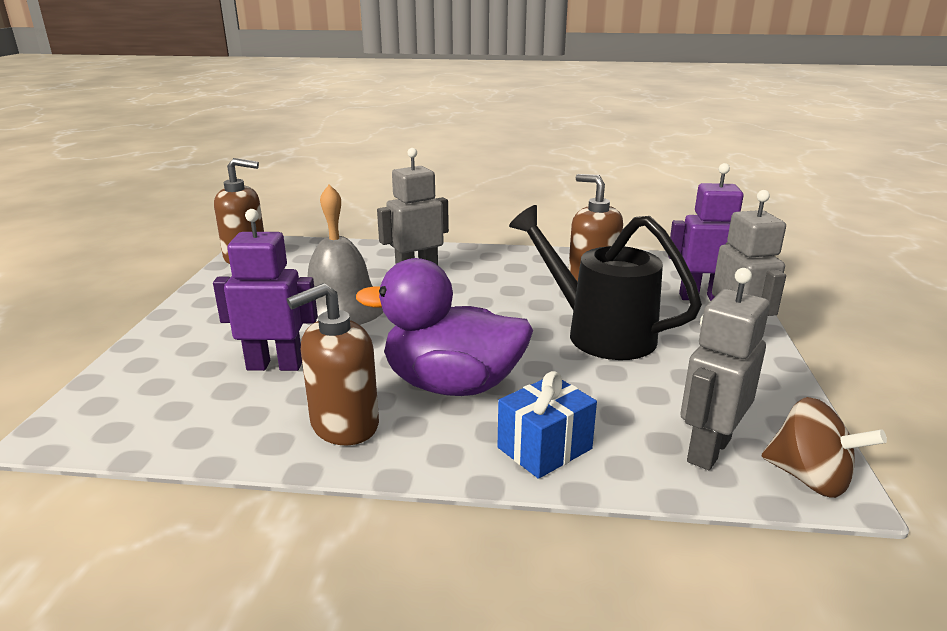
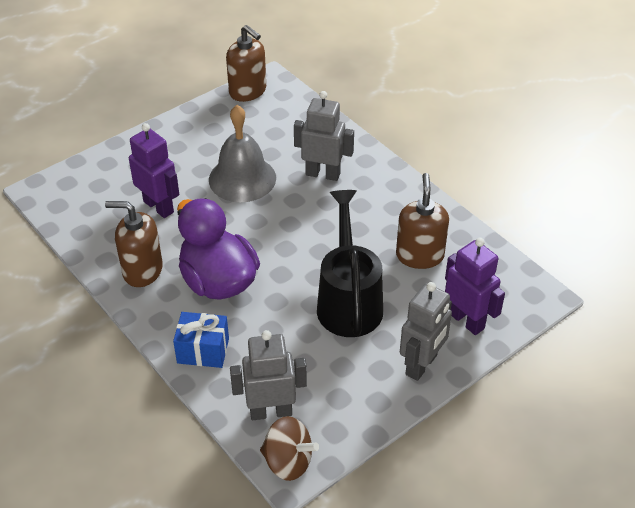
camera: 45 degrees right, 20 degrees up
brown spinning top [762,397,887,498] -> brown spinning top turned 60 degrees counterclockwise [260,416,319,481]

